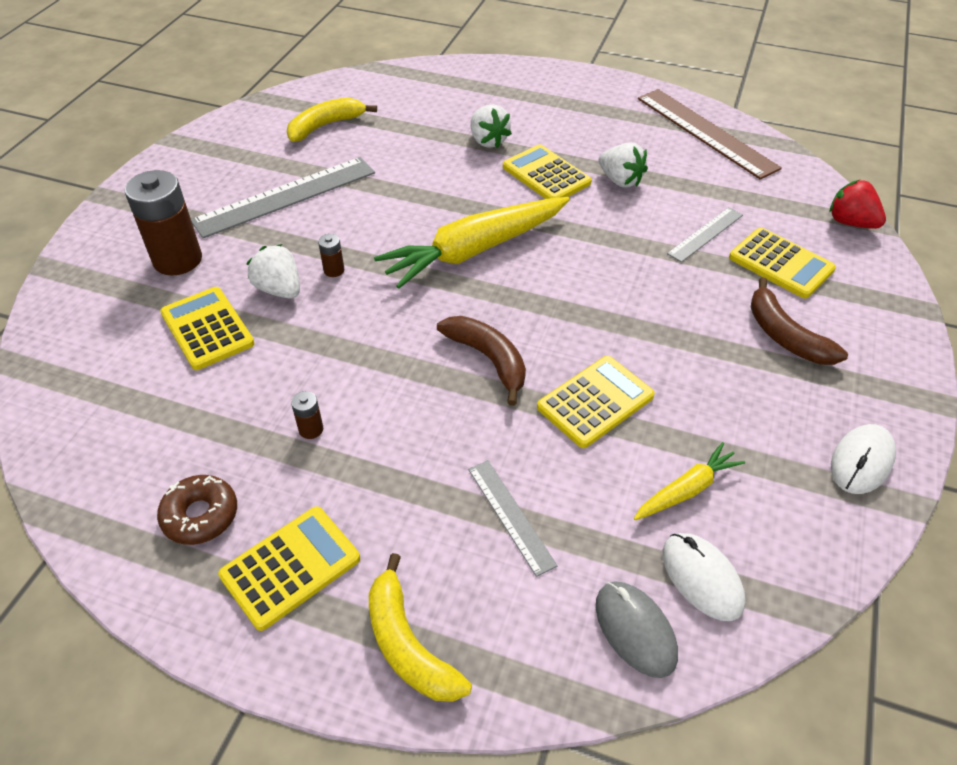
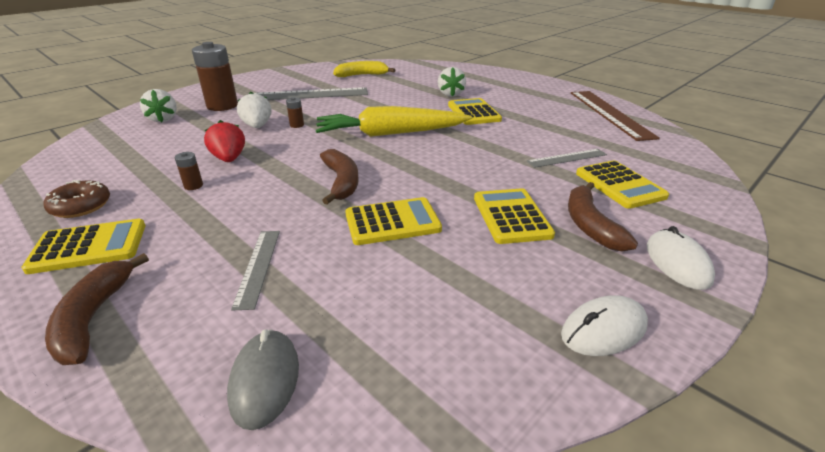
camera: 25 degrees right, 15 degrees down
yellow calculator [160,287,254,370] -> yellow calculator moved to [474,188,555,244]
yellow banana [369,553,472,702] -> brown banana [45,253,149,365]
white strawberry [599,142,648,188] -> white strawberry moved to [140,89,177,122]
yellow carrot [634,442,745,520] -> none
white mouse [663,533,746,621] -> white mouse moved to [647,226,715,290]
red strawberry [830,180,886,229] -> red strawberry moved to [204,120,245,162]

